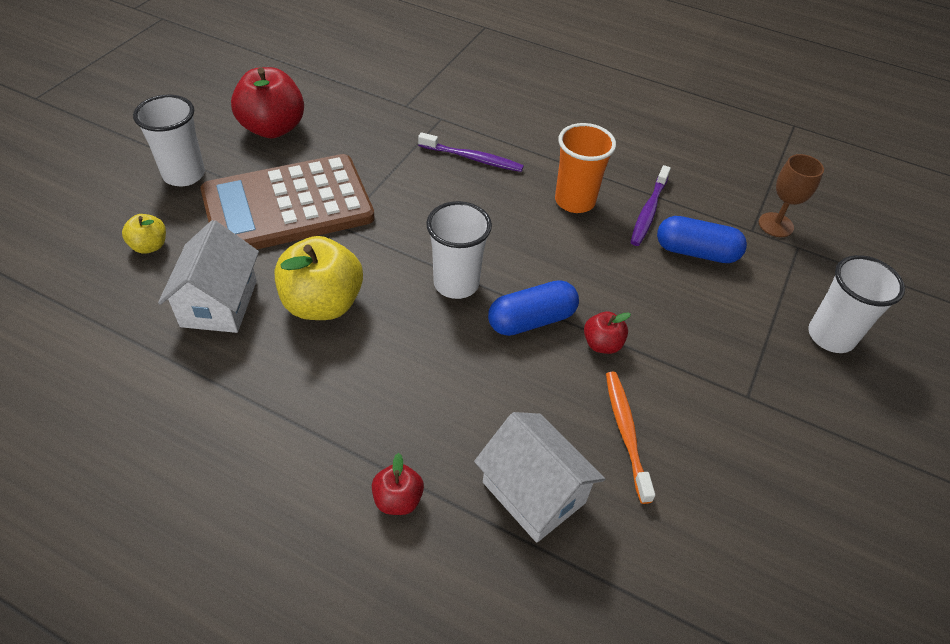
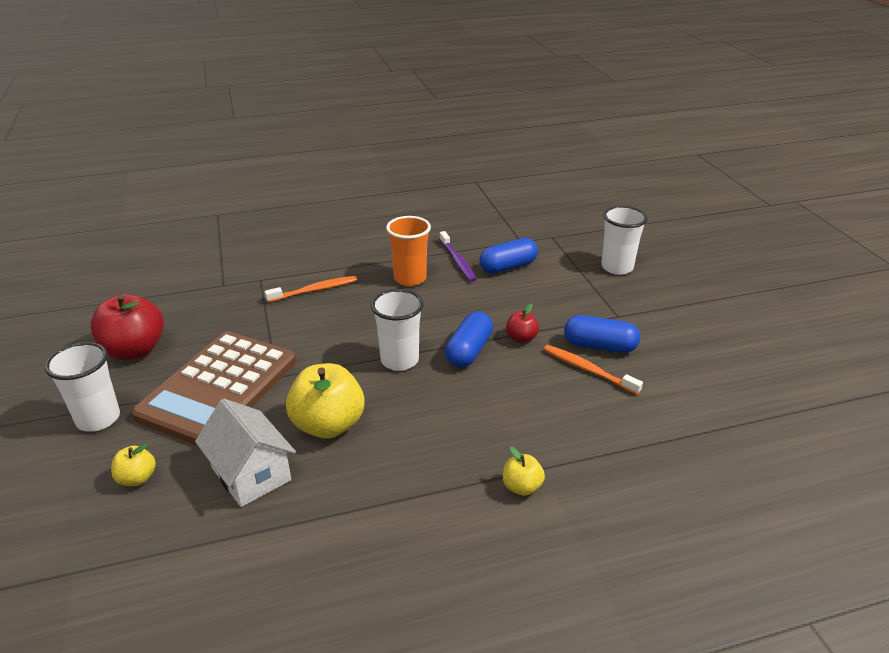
camera: 40 degrees left, 15 degrees down
red apple [372,453,424,515] -> yellow apple [503,446,545,496]
purple toothbrush [418,132,524,172] -> orange toothbrush [265,276,358,302]
white house [474,412,605,543] -> none
brown goblet [759,154,824,237] -> none
none -> blue capsule [564,315,640,353]

